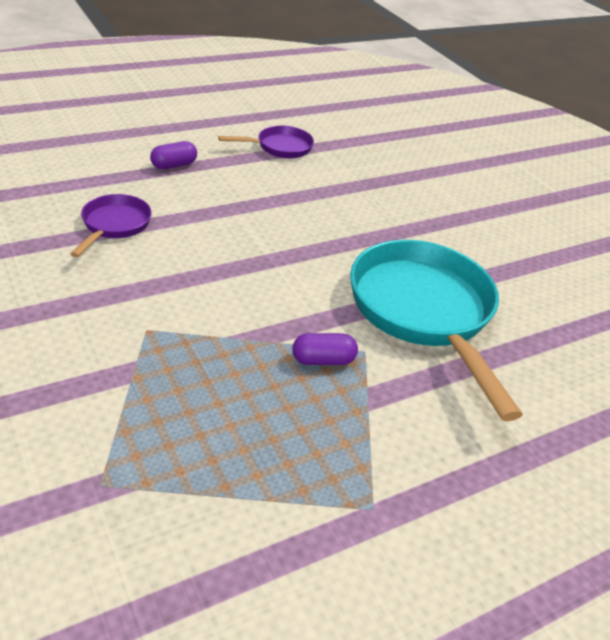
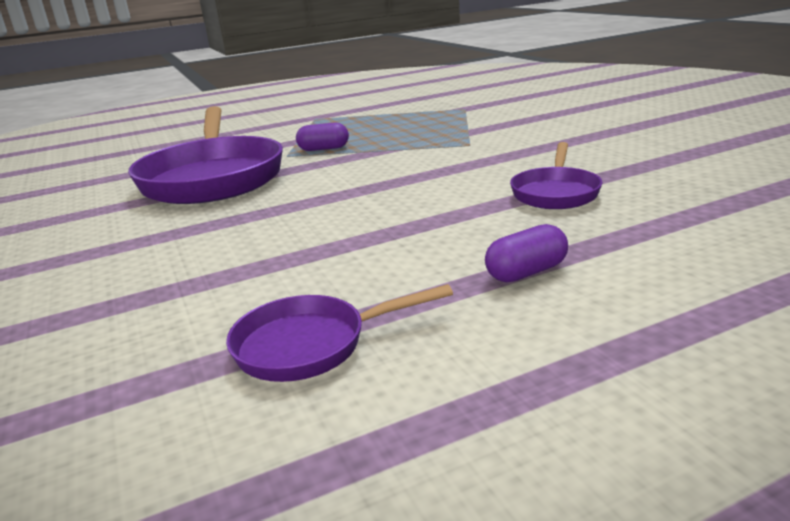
camera: 170 degrees left, 15 degrees down
turquoise pan [350,240,523,421] -> purple pan [128,106,283,204]

